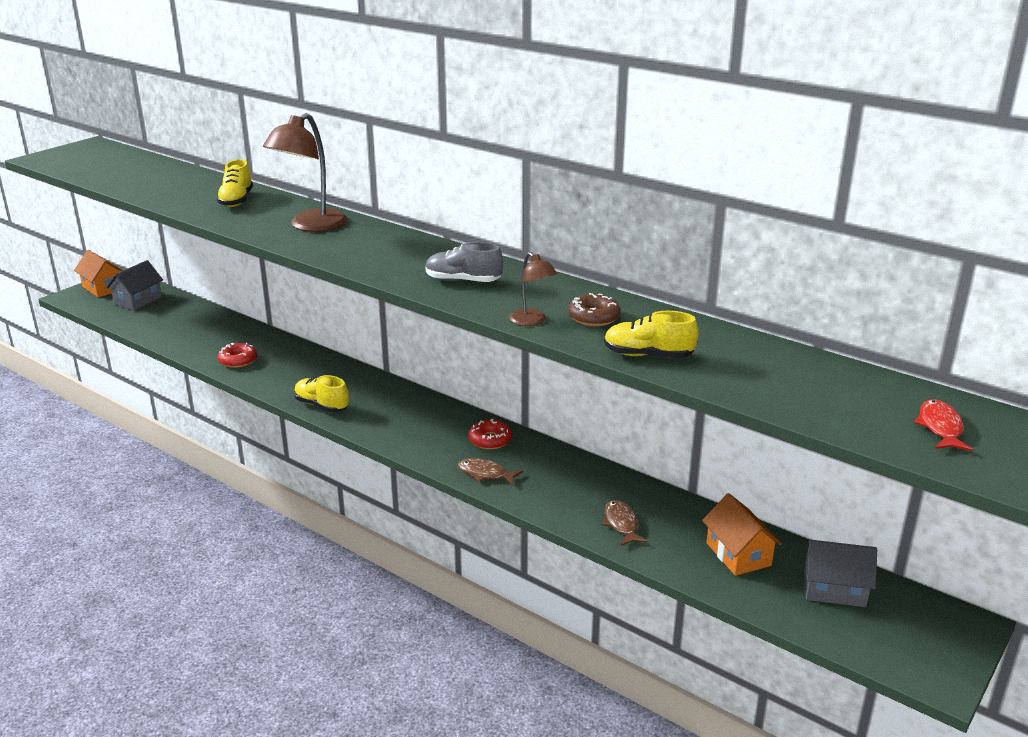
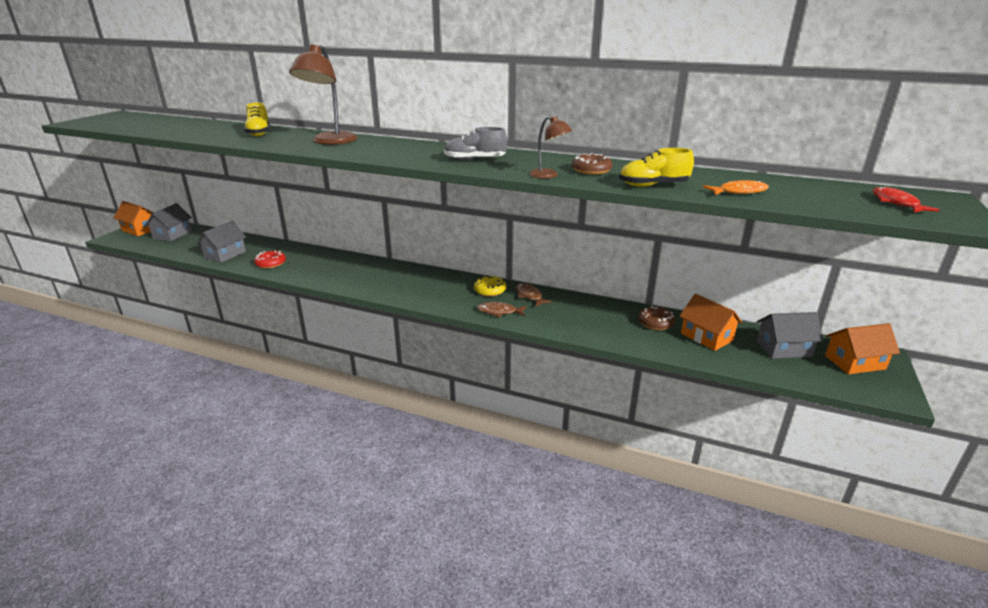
camera: 15 degrees left, 0 degrees up
yellow shoe [294,375,349,412] -> none
red donut [468,418,512,450] -> yellow donut [474,275,506,297]
brown fish [602,500,647,546] -> brown fish moved to [516,283,552,306]
none -> grey house [197,221,246,263]
none -> brown donut [638,306,675,330]
none -> orange fish [703,180,769,195]
none -> orange house [825,323,900,374]

